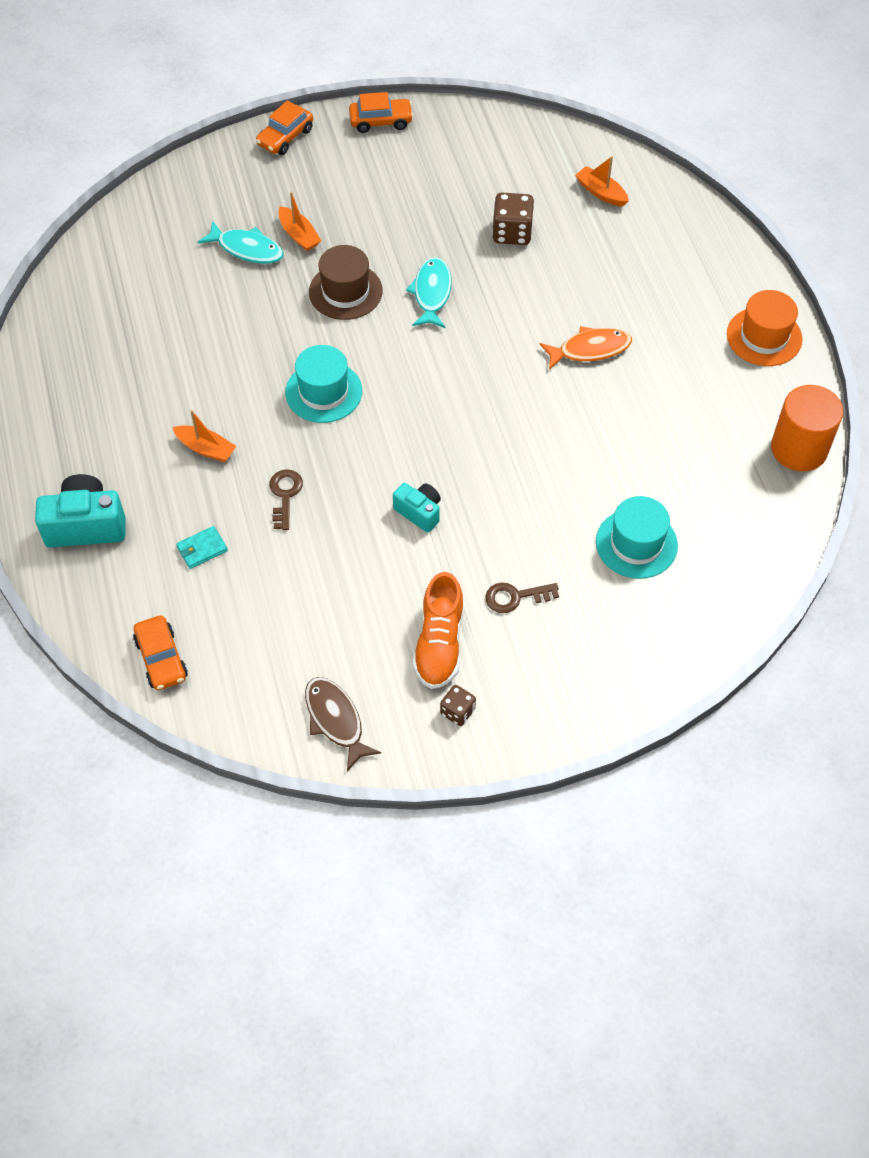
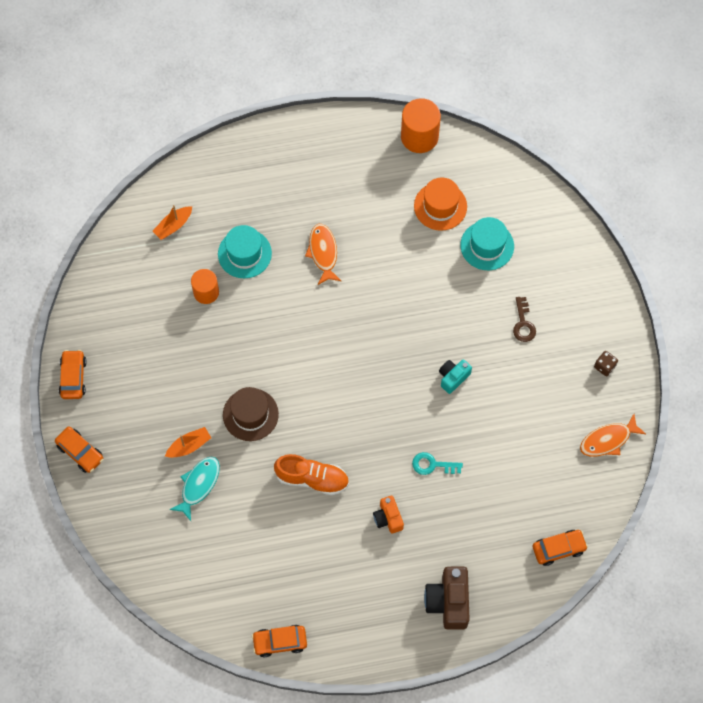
camera: 85 degrees left, 10 degrees up
turquoise camera [35,474,126,548] -> brown camera [424,567,470,630]
orange boat [172,410,236,462] -> orange camera [373,496,404,534]
turquoise wallet [176,526,228,569] -> none
brown key [269,469,303,530] -> turquoise key [412,452,463,475]
turquoise hat [285,345,362,423] -> turquoise hat moved to [218,225,272,279]
brown fish [305,677,381,771] -> orange fish [580,414,646,457]
turquoise fish [406,257,452,328] -> none
orange shoe [413,572,464,689] -> orange shoe moved to [274,454,349,495]
brown dice [492,192,534,245] -> orange cylinder [191,269,219,304]
orange hat [727,290,803,366] -> orange hat moved to [414,177,467,231]
none -> orange car [252,625,307,657]

